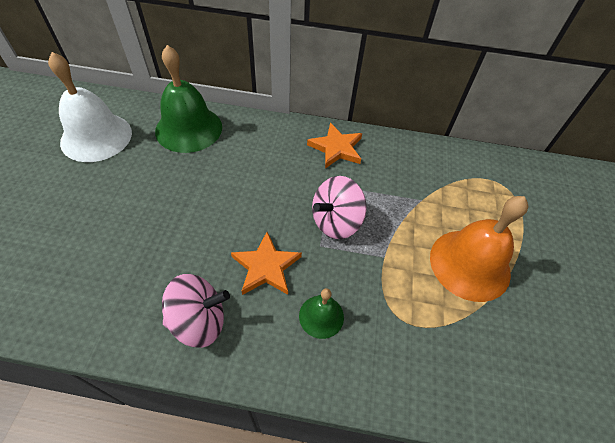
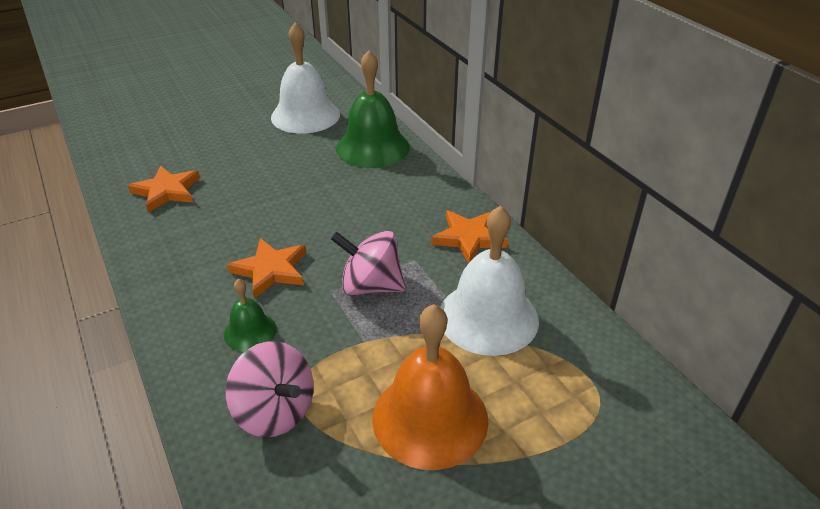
camera: 55 degrees right, 15 degrees down
pink spinning top [162,274,230,348] -> pink spinning top moved to [226,341,314,437]
none -> orange star [128,165,200,213]
none -> white bell [440,205,539,356]

